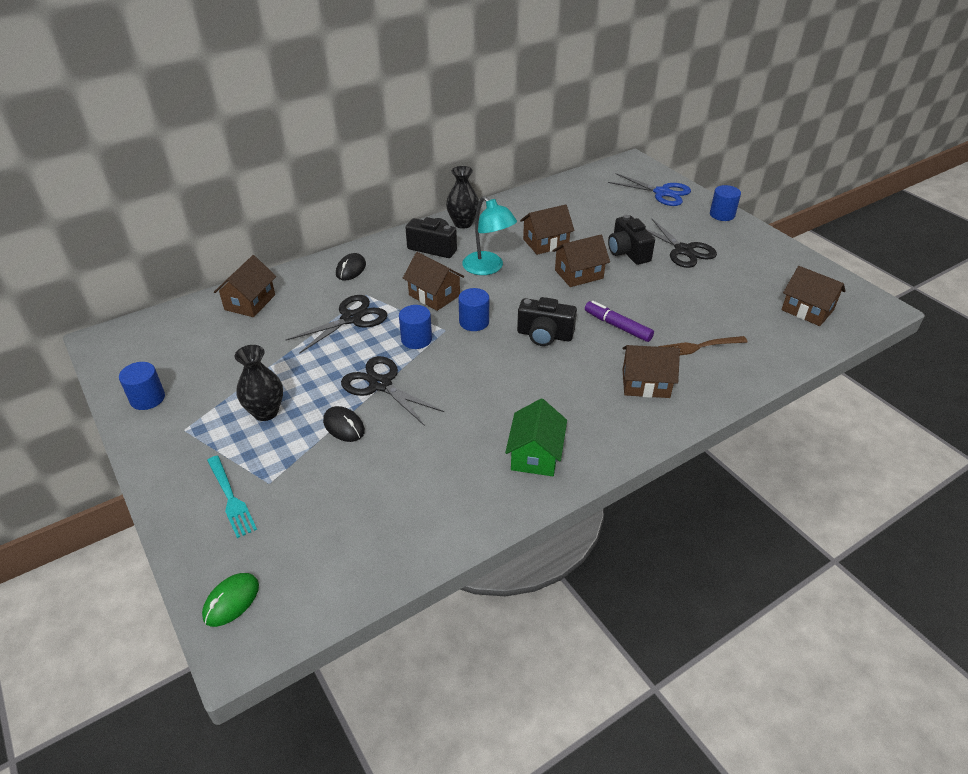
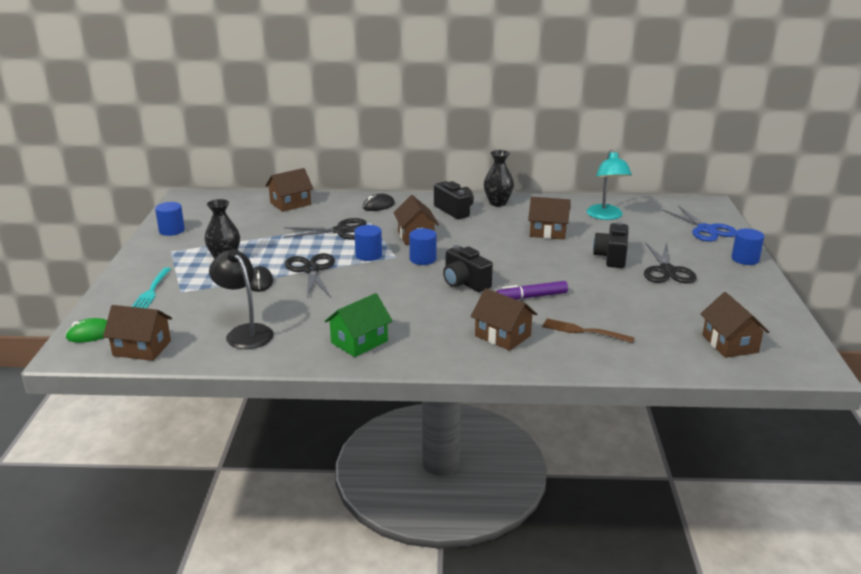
camera: 35 degrees right, 15 degrees down
turquoise lamp [462,196,517,275] -> turquoise lamp moved to [587,150,632,220]
brown house [552,235,610,287] -> brown house moved to [103,305,172,361]
purple marker [585,301,654,342] -> purple marker turned 90 degrees counterclockwise [497,281,568,300]
none -> black lamp [209,249,274,349]

